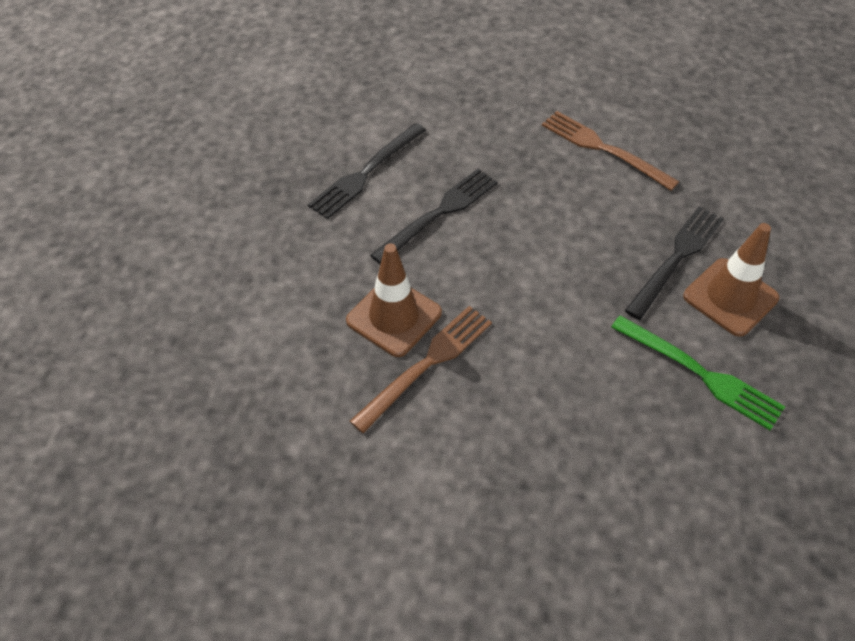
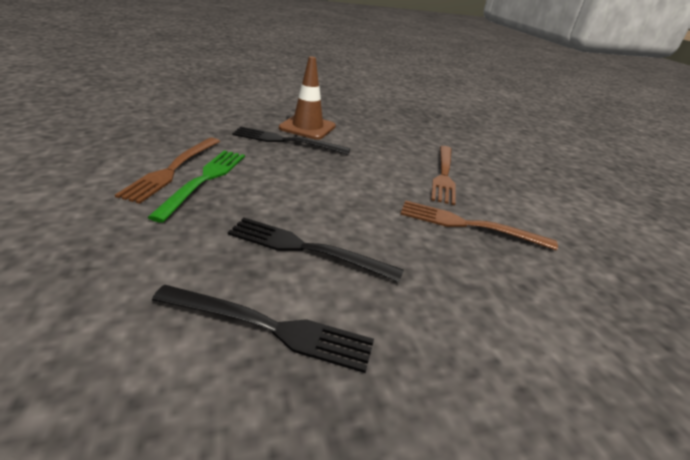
camera: 120 degrees left, 20 degrees down
brown traffic cone [346,243,442,357] -> none
green fork [611,315,785,430] -> green fork moved to [148,150,245,223]
none -> brown fork [431,146,456,205]

